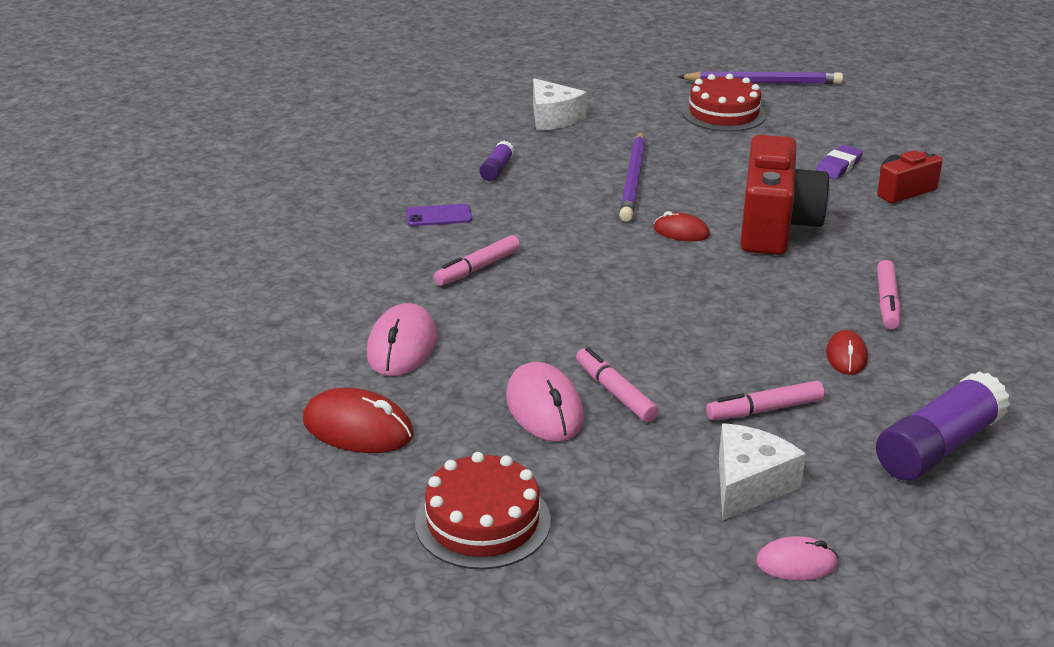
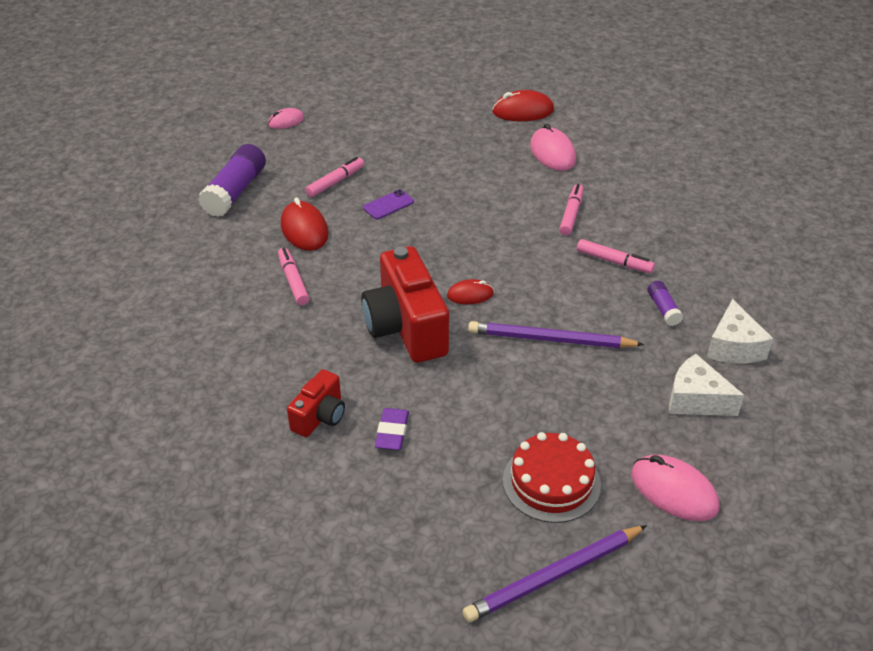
camera: 150 degrees right, 10 degrees up
purple phone [406,204,472,226] -> purple phone moved to [363,189,414,219]
red cake [415,452,551,569] -> none
pink mouse [506,362,584,442] -> pink mouse moved to [631,455,719,521]
pink marker [576,347,659,422] -> pink marker moved to [577,239,655,273]
purple pencil [619,132,646,222] -> purple pencil turned 60 degrees counterclockwise [468,321,644,348]
white cheese [719,423,806,521] -> white cheese moved to [707,299,773,364]
red mouse [826,330,868,375] -> red mouse [281,197,329,251], size x1.66

